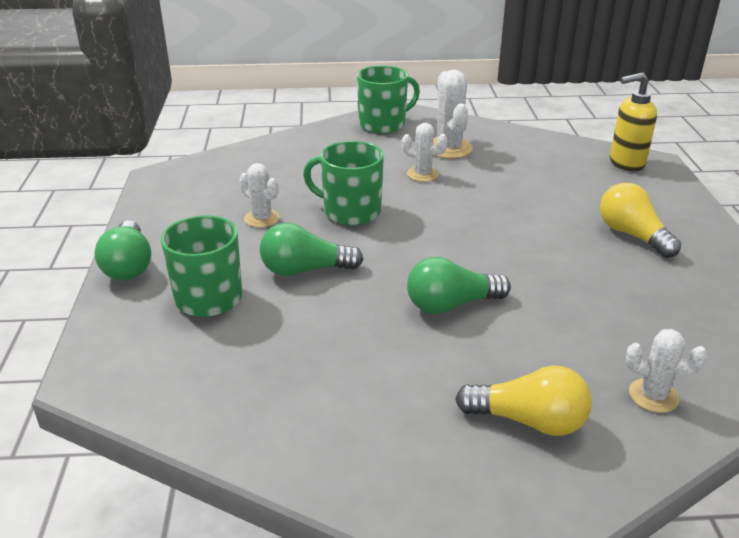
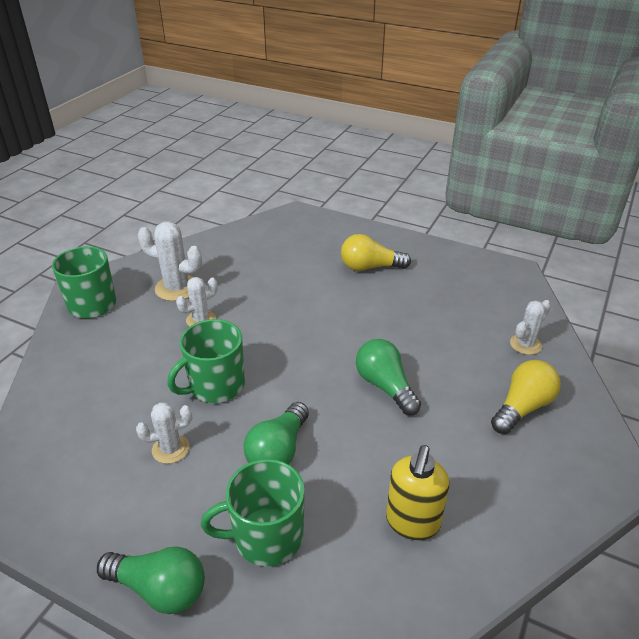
camera: 60 degrees left, 5 degrees up
green light bulb [407,257,511,314] -> green light bulb turned 135 degrees clockwise [356,339,421,415]
yellow soap dispenser [610,72,657,171] -> yellow soap dispenser moved to [386,445,449,540]

